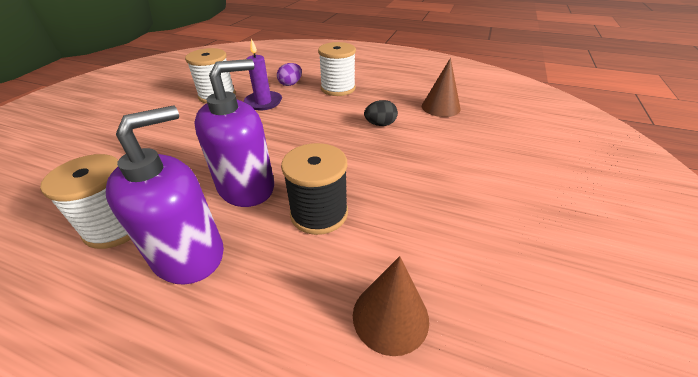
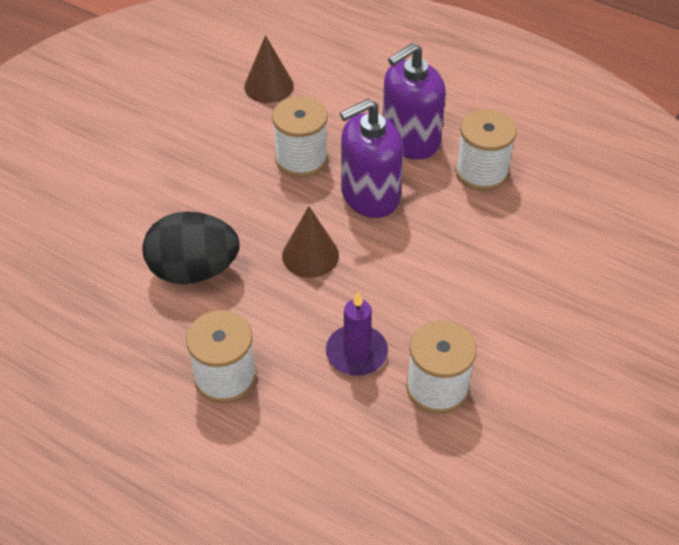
camera: 170 degrees left, 10 degrees up
purple egg [277,63,302,86] -> none
black spool [281,143,348,235] -> white spool [272,96,328,177]
black egg [364,100,398,126] -> black egg [142,211,240,284], size x2.02
brown cone [422,58,461,117] -> brown cone moved to [282,206,339,278]

